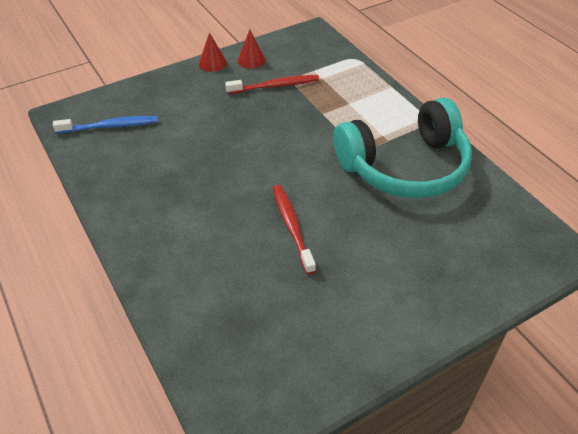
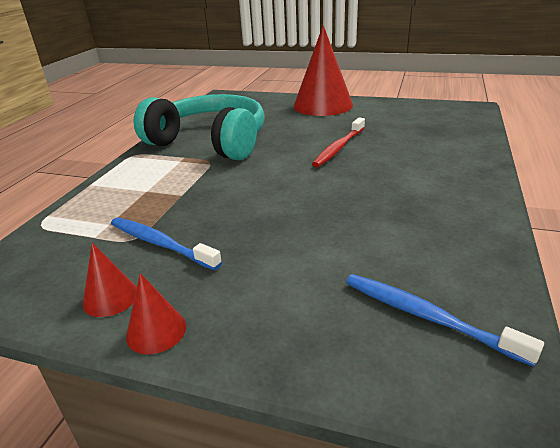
camera: 130 degrees left, 15 degrees down
red toothbrush [225,75,319,94] -> blue toothbrush [111,217,222,270]
none -> red cone [293,25,353,116]

